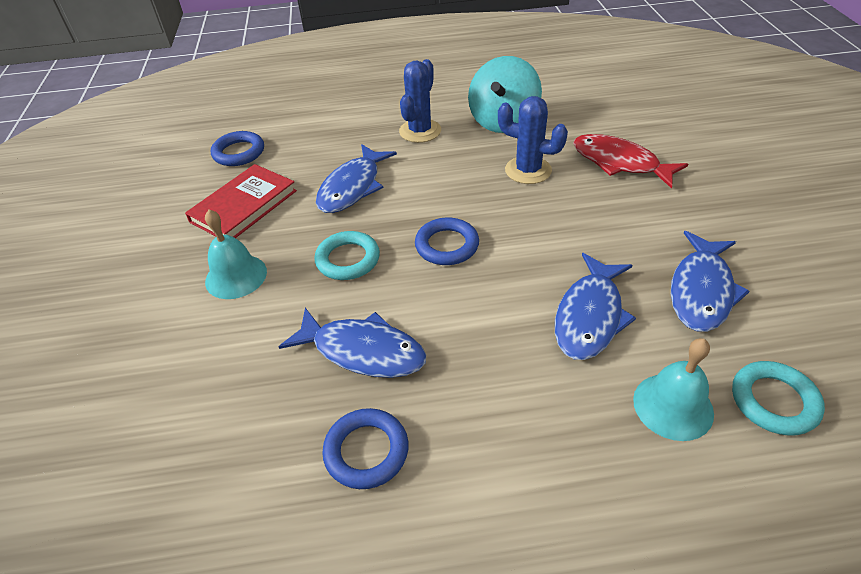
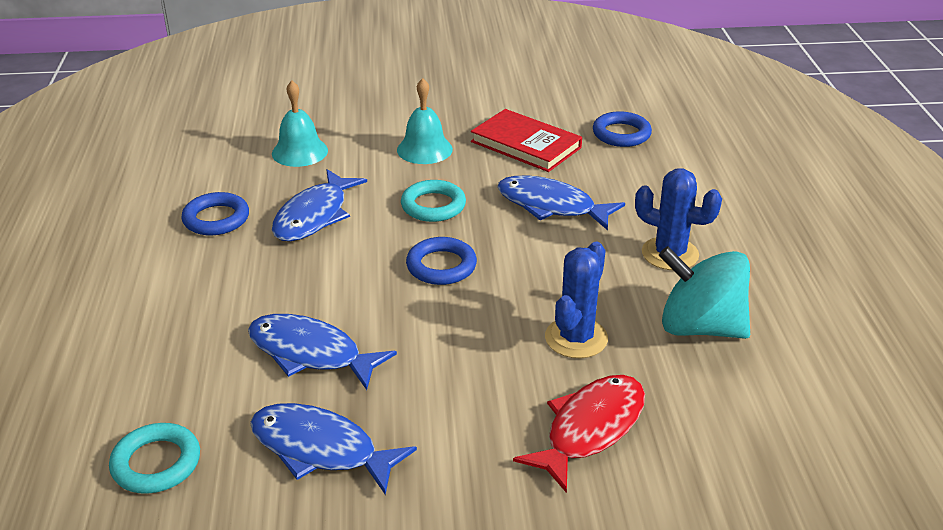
camera: 90 degrees right, 10 degrees down
turquoise bell [633,338,714,441] -> turquoise bell moved to [272,81,328,167]

